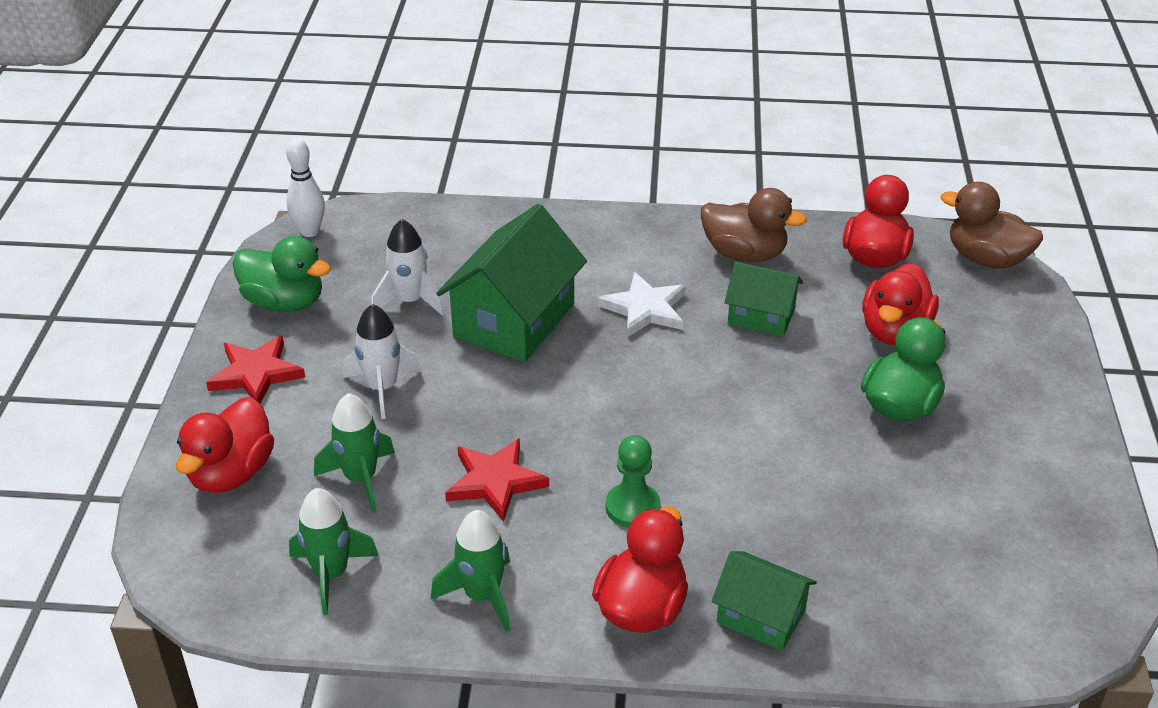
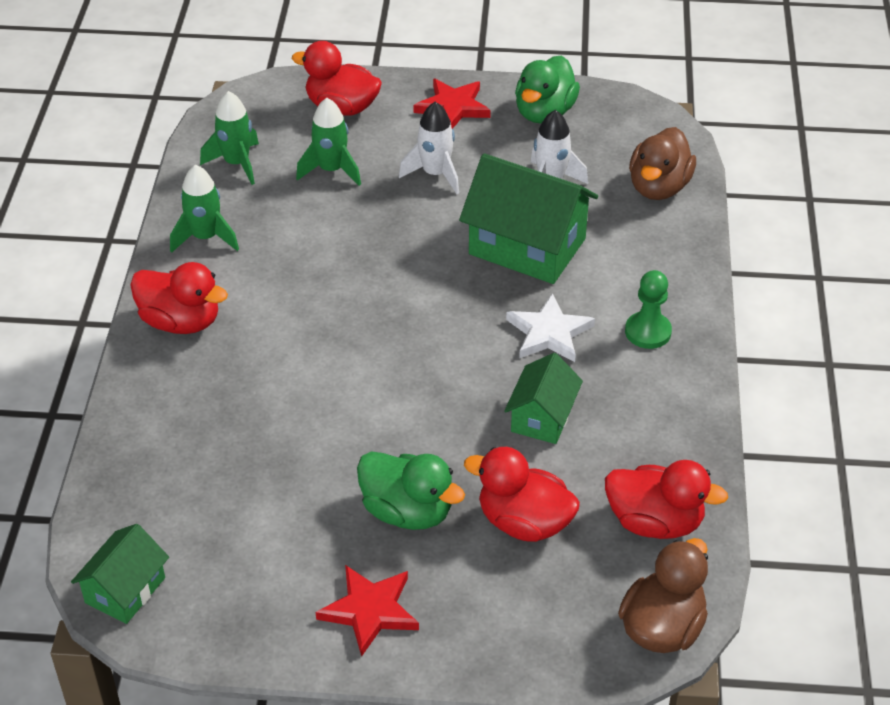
camera: 90 degrees right, 5 degrees up
white bowling pin [286,138,325,237] -> none
red star [445,438,549,522] -> red star moved to [316,565,419,657]
green pawn [606,435,661,528] -> green pawn moved to [625,270,672,349]
brown duck [701,188,807,262] -> brown duck moved to [629,127,696,200]
green house [712,551,817,651] -> green house moved to [71,524,169,624]

